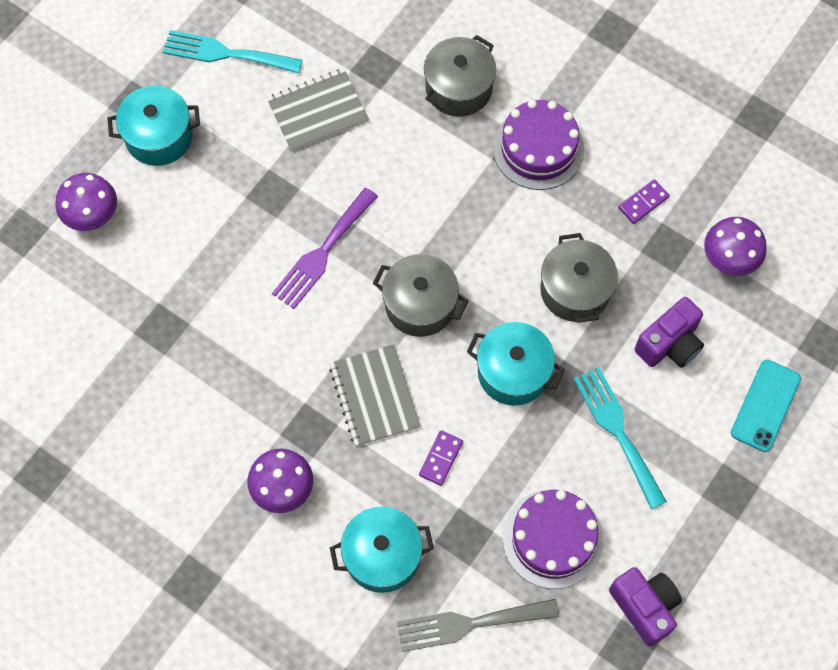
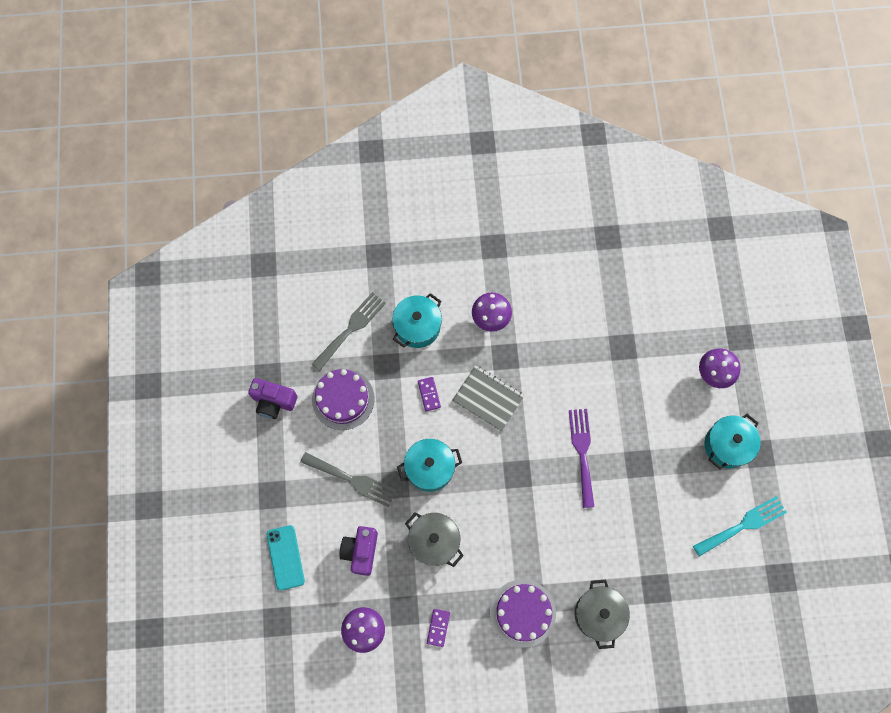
camera: 140 degrees right, 5 degrees up
grey notebook [267,69,369,151] -> none
grey pot [373,254,468,337] -> none
turquoise fork [574,367,667,509] -> grey fork [300,452,397,507]

